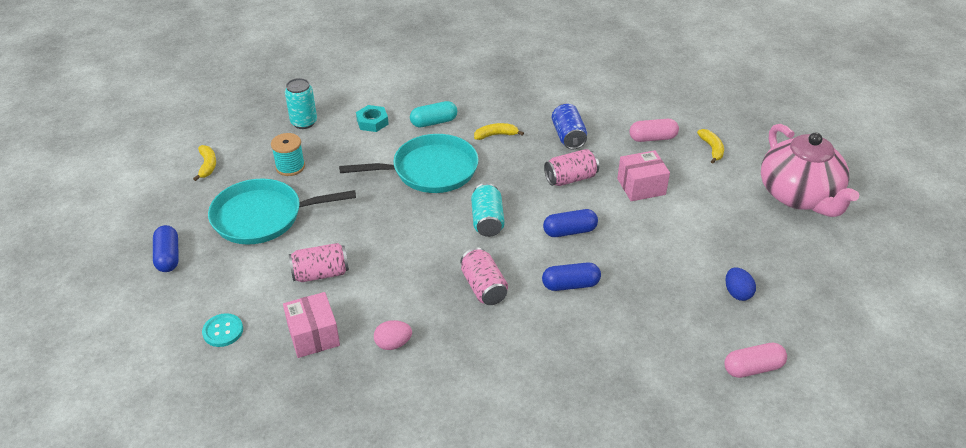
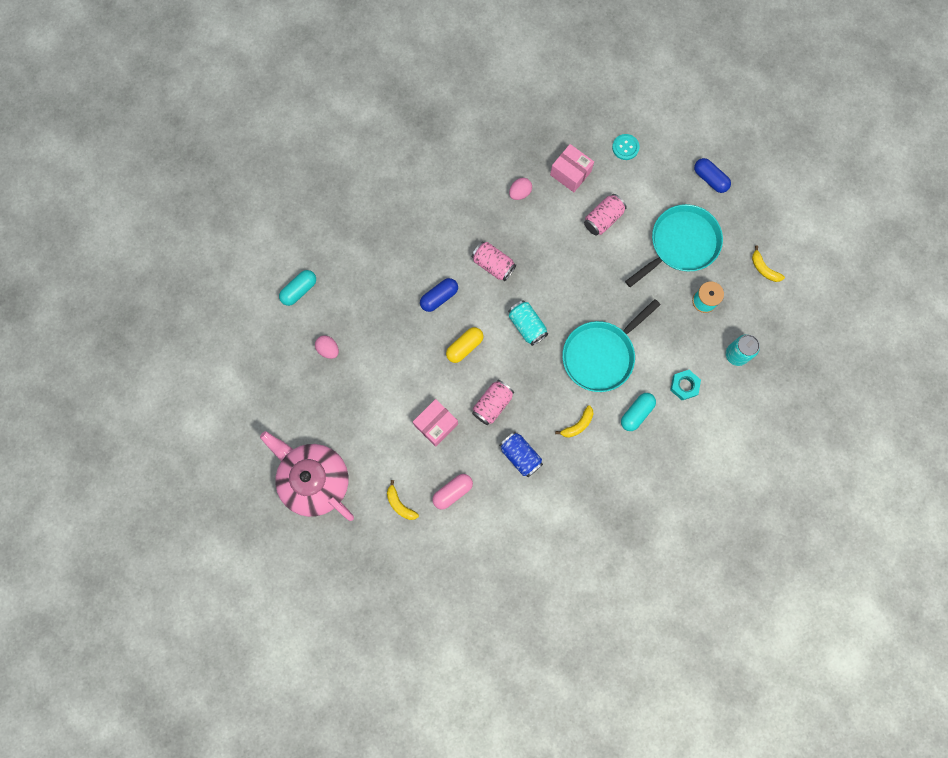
camera: 150 degrees right, 35 degrees up
blue capsule [543,209,598,237] -> yellow capsule [446,327,483,363]
pink capsule [725,343,787,378] -> turquoise capsule [279,270,316,306]
blue egg [726,267,756,301] -> pink egg [315,335,339,359]

